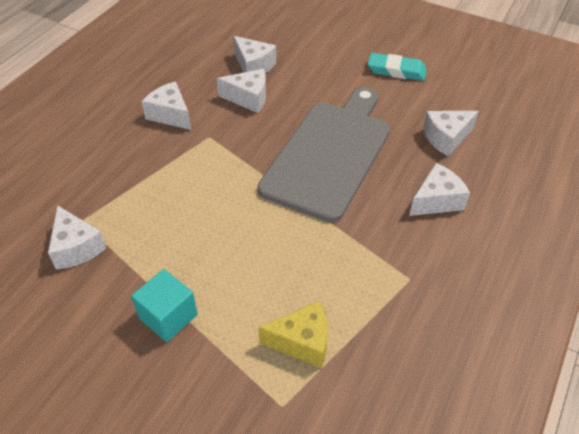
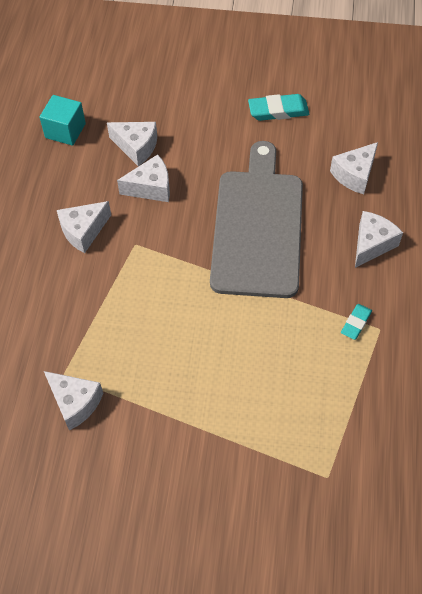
camera: 20 degrees left, 10 degrees up
turquoise cube [131,269,198,342] -> turquoise cube moved to [39,95,86,146]
white cheese [142,82,191,130] -> white cheese turned 60 degrees counterclockwise [57,201,111,253]
yellow cheese [258,301,328,368] -> none
none -> turquoise eraser [341,304,372,340]

